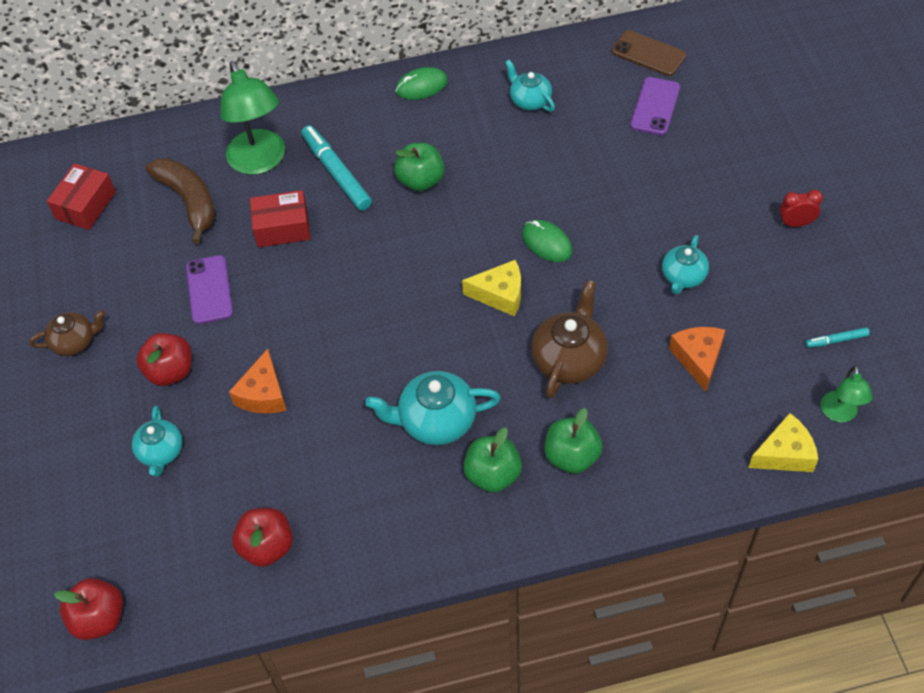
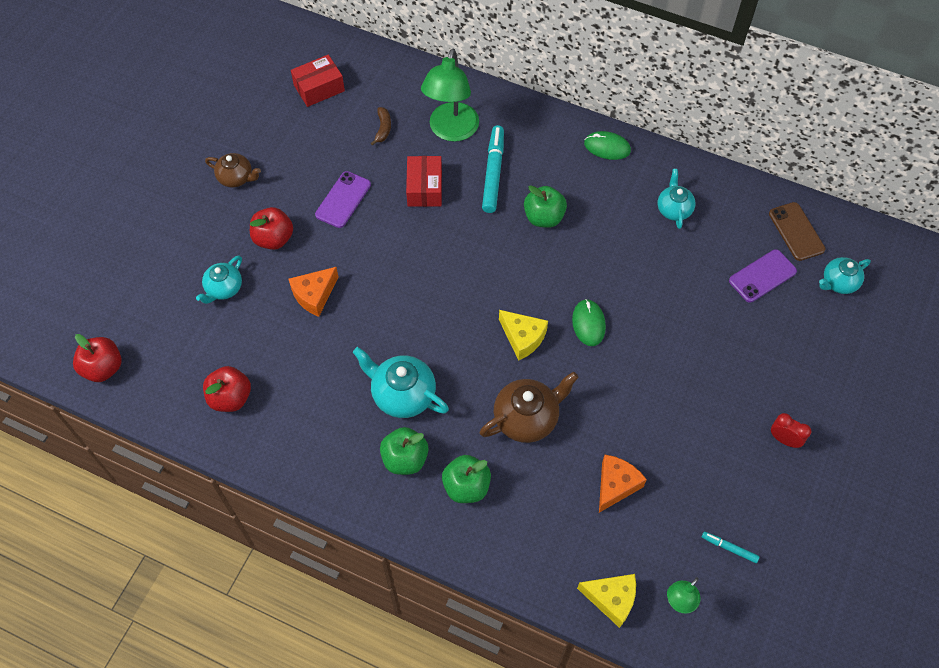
camera: 35 degrees right, 5 degrees up
brown banana [146,158,215,244] -> brown banana [371,107,391,146], size x0.49
red box [250,190,311,247] -> red box turned 60 degrees clockwise [406,156,442,207]
turquoise teapot [662,235,709,295] -> turquoise teapot moved to [819,257,871,294]

